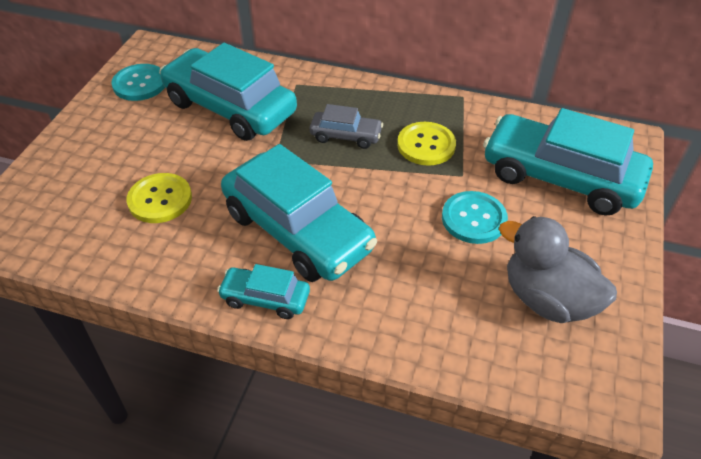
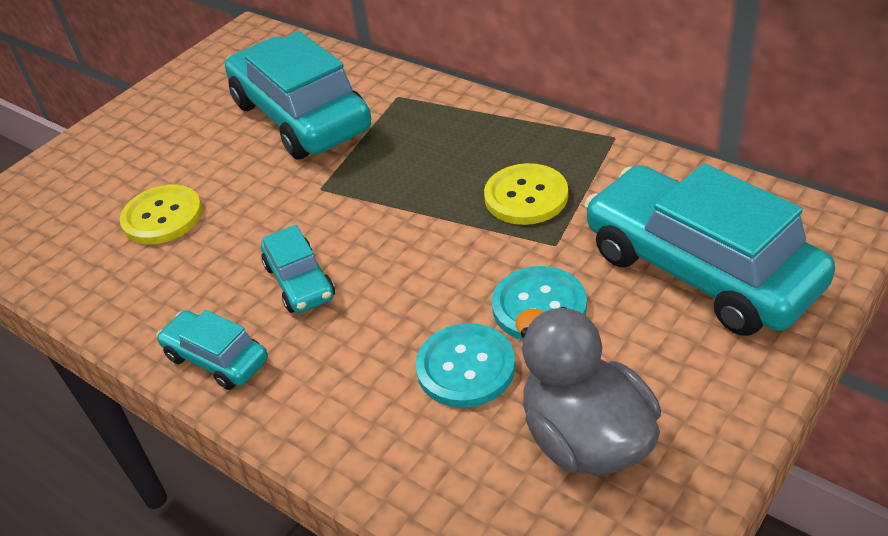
camera: 25 degrees right, 5 degrees down
turquoise button [111,64,165,101] -> turquoise button moved to [416,323,516,408]
turquoise car [221,144,377,282] -> turquoise car [261,225,335,313], size x0.48
grey car [310,104,383,149] -> none

